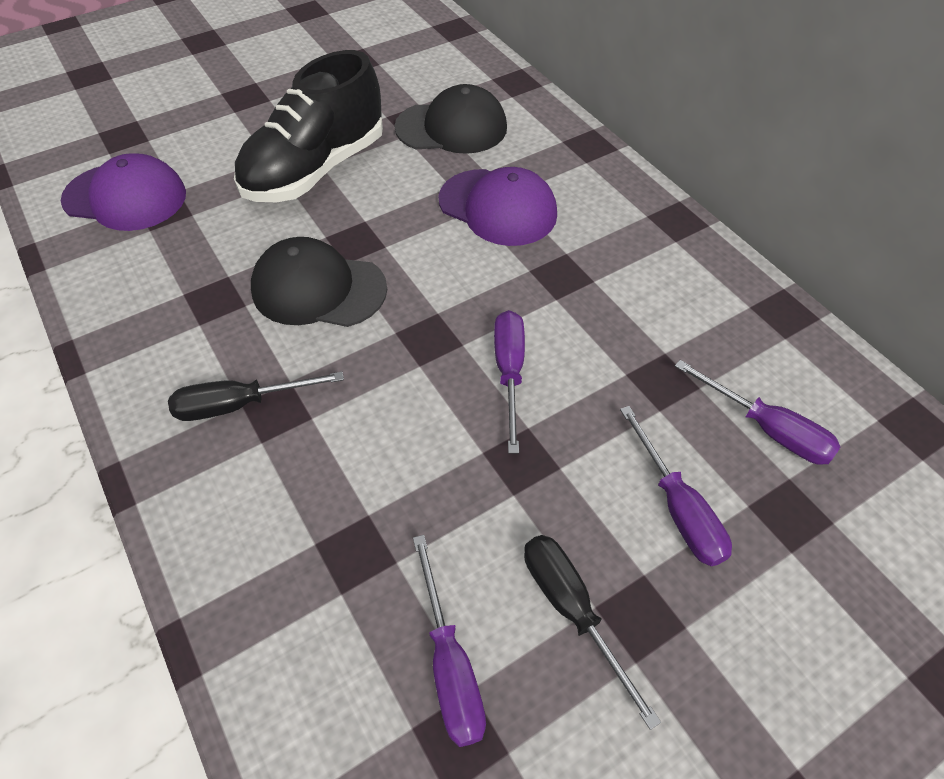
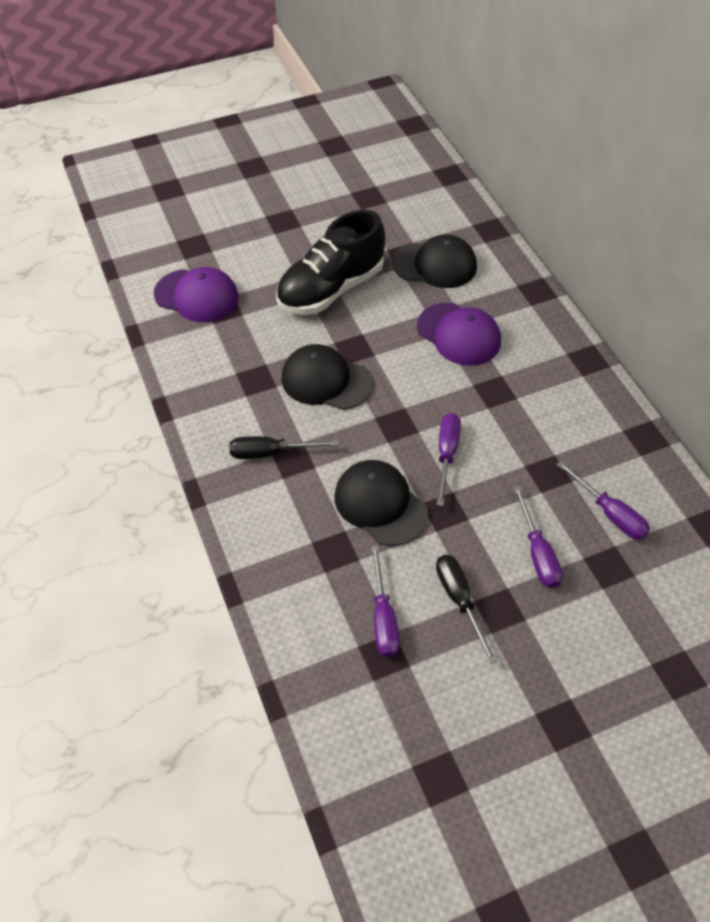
camera: 10 degrees right, 0 degrees up
none -> black cap [334,460,428,546]

